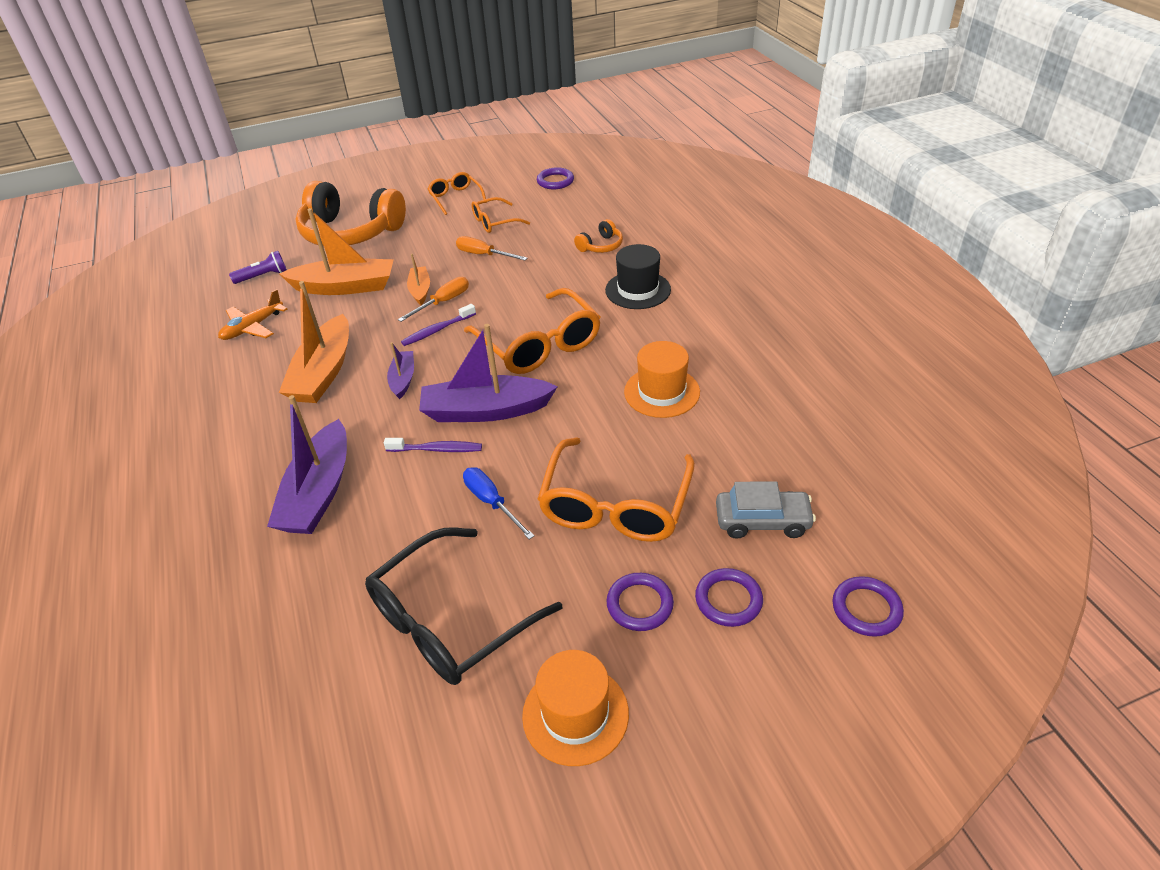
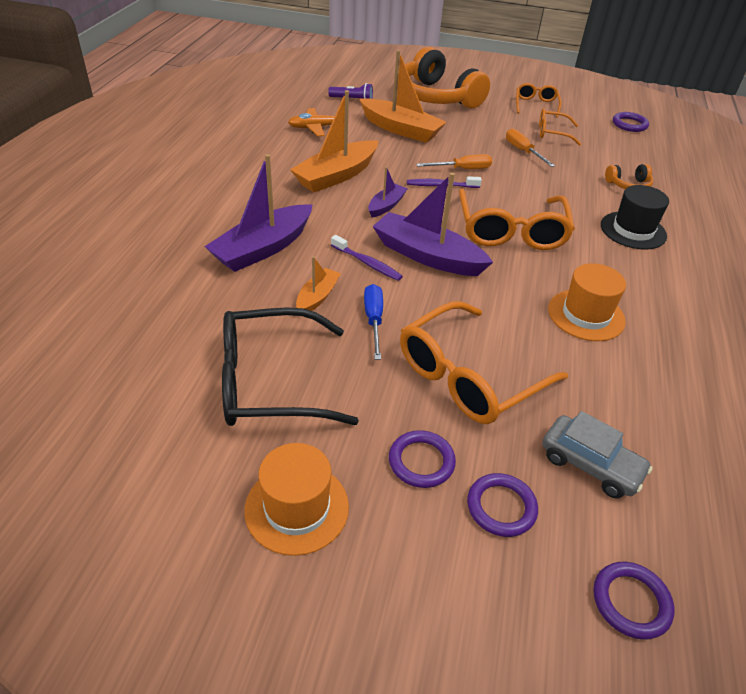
camera: 30 degrees right, 0 degrees up
orange boat [407,254,430,305] -> orange boat moved to [296,256,341,311]

